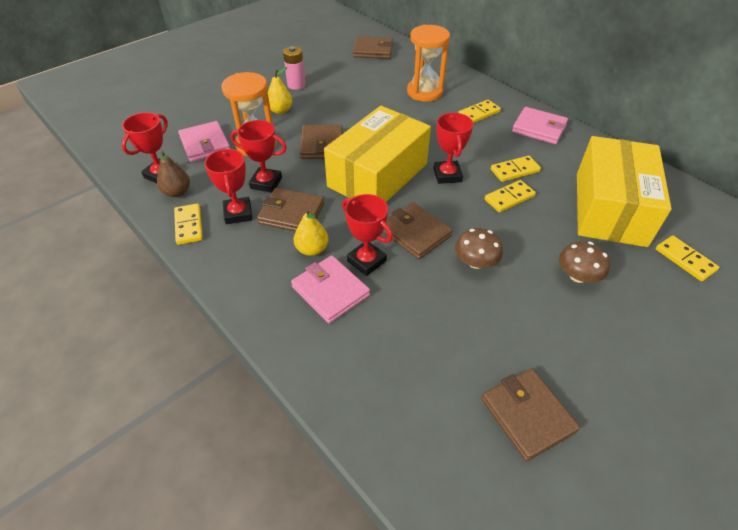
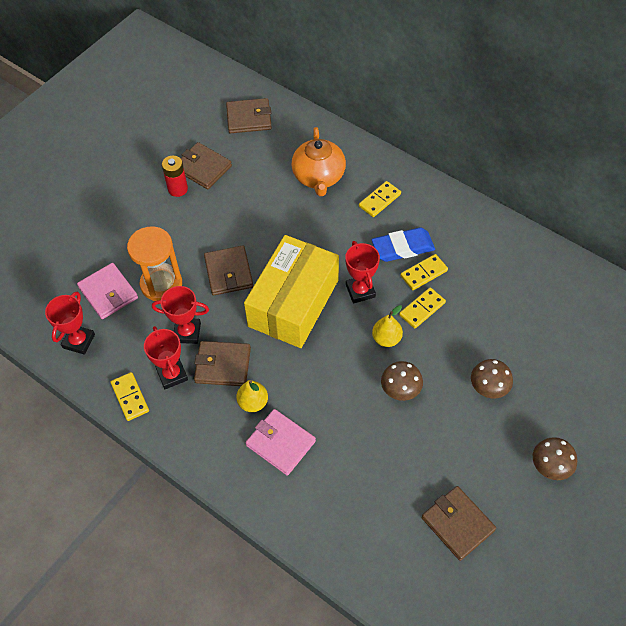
camera: 10 degrees left, 10 degrees up
brown pear [157,151,190,197] -> none
yellow pear [268,67,292,114] -> yellow pear moved to [372,305,403,347]
pink battery [283,46,305,90] -> red battery [162,156,188,197]
red trophy [342,194,393,276] -> none
brown wallet [383,202,453,259] -> brown wallet moved to [180,142,232,189]
orange hourglass [407,25,450,102] -> orange teapot [291,127,346,196]
pink wallet [512,107,568,144] -> none
yellow box [577,136,672,247] -> none
yellow domino [656,236,719,282] -> none
none -> blue eraser [372,227,435,262]
none -> brown mushroom [533,437,577,480]

